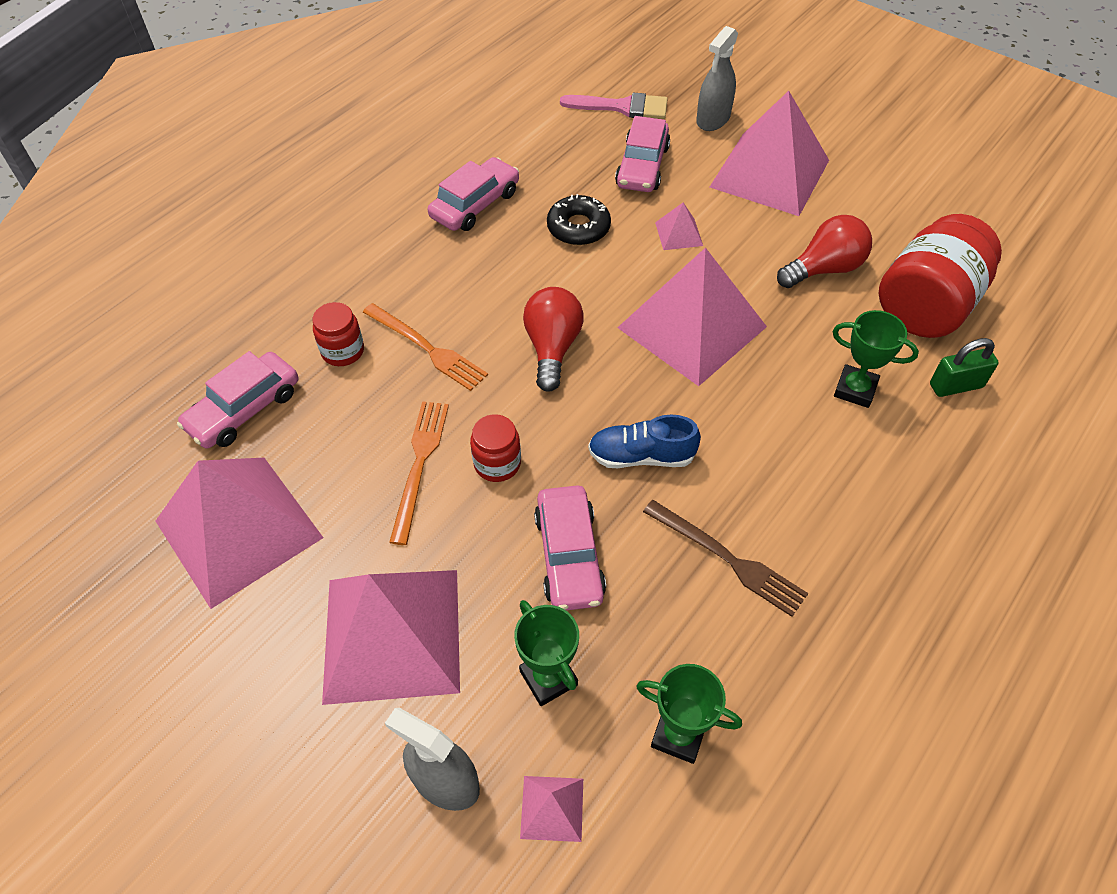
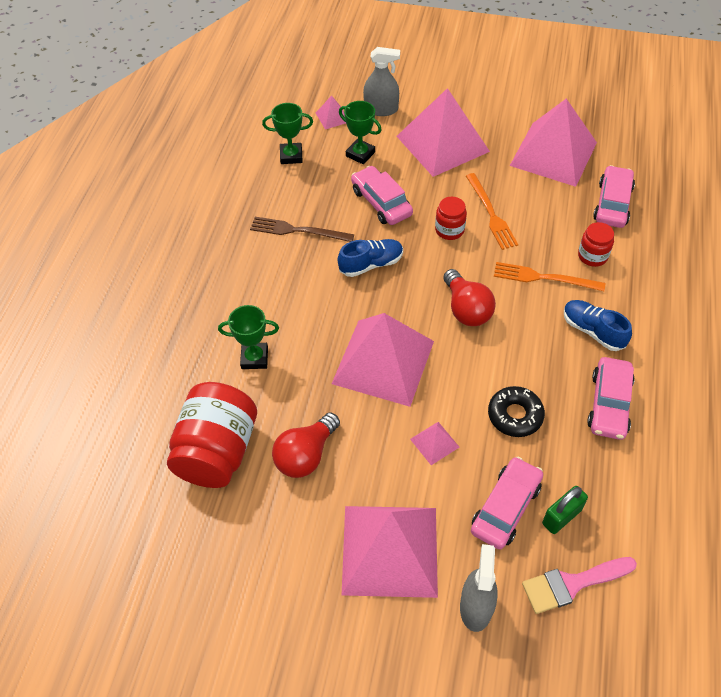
camera: 155 degrees right, 0 degrees up
pink car [615,116,670,192] -> pink car turned 45 degrees clockwise [471,457,543,550]
green padlock [930,338,999,397] -> green padlock moved to [542,486,588,534]
none -> blue shoe [564,300,632,351]

